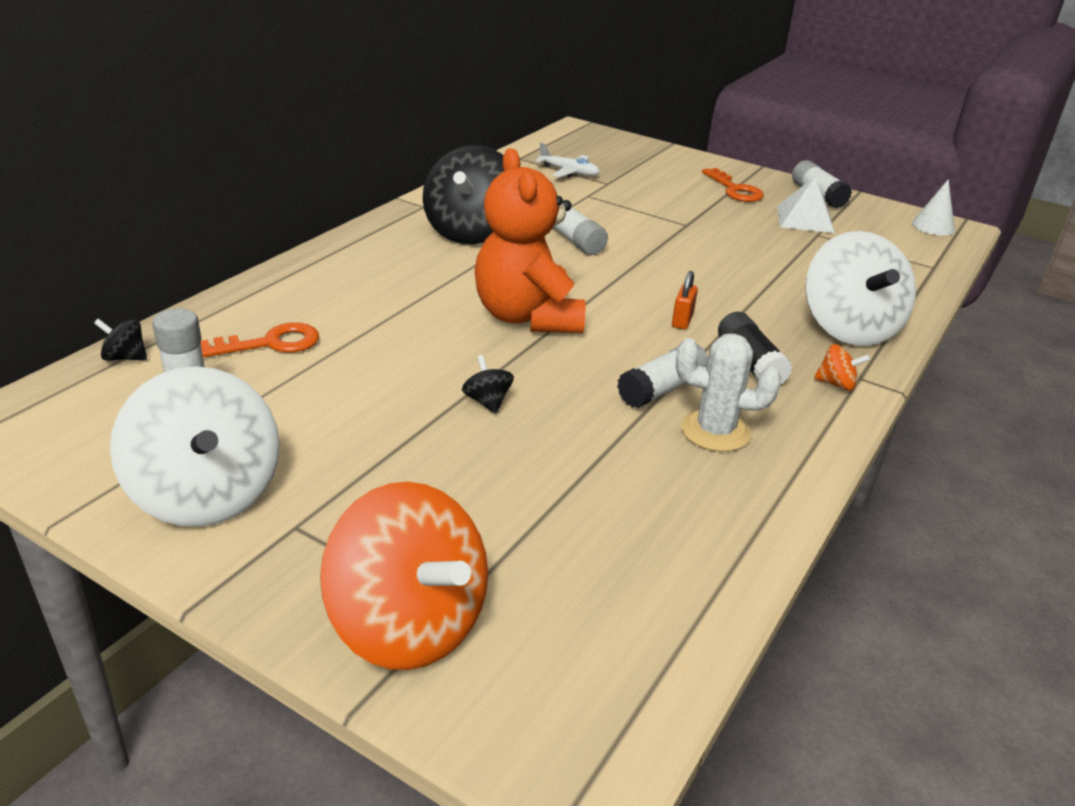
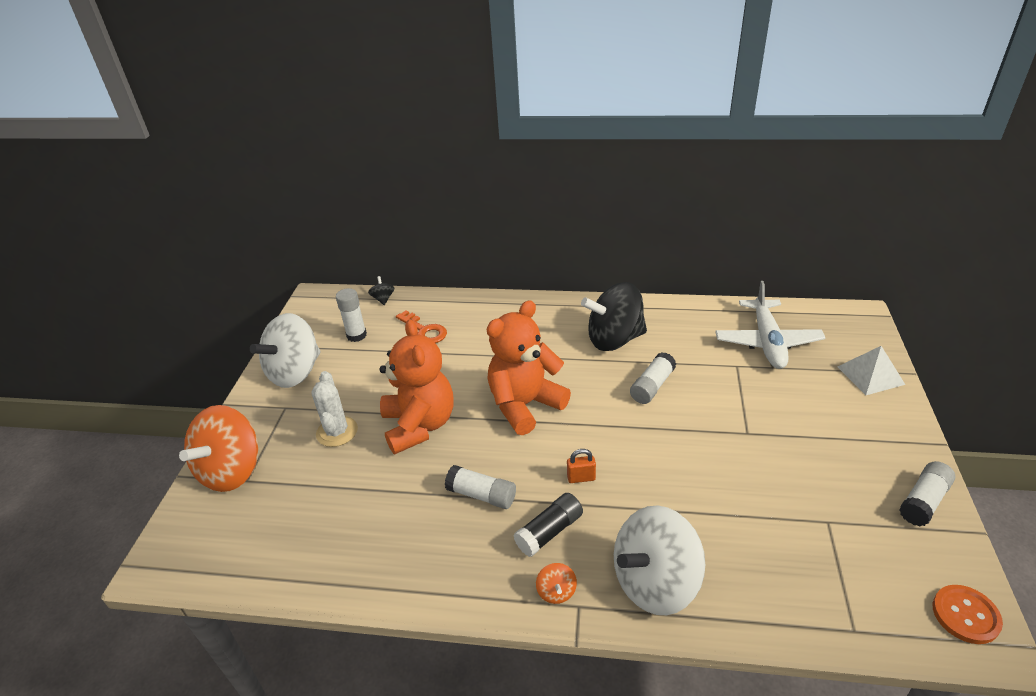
camera: 70 degrees right, 5 degrees up
black spinning top [462,355,514,414] -> orange teddy bear [379,319,454,454]
white plane [536,143,600,177] -> white plane [715,281,825,369], size x1.86
white cactus [676,333,781,452] -> white cactus moved to [311,371,358,447]
orange key [702,168,764,202] -> none
white pyramid [777,176,835,233] -> white pyramid moved to [837,346,905,395]
white cone [912,179,955,235] -> orange button [933,585,1003,644]

